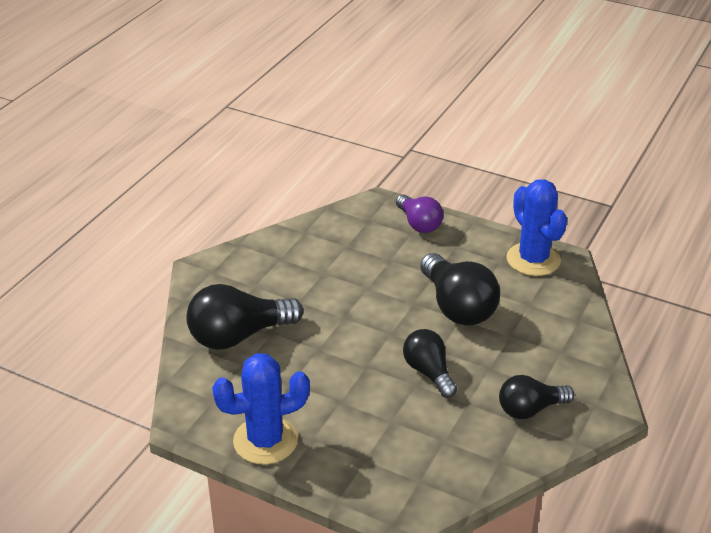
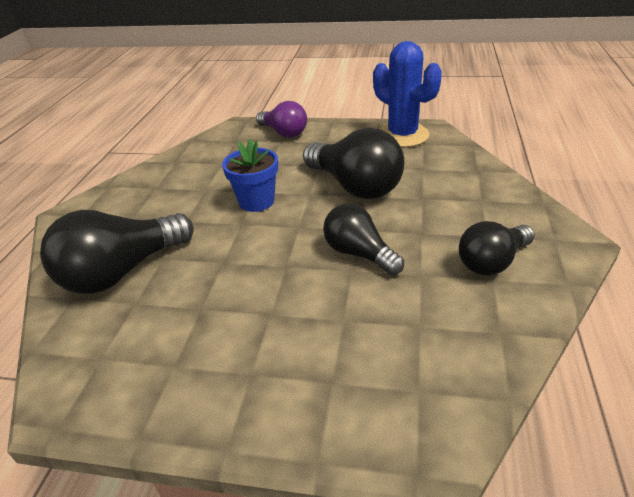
camera: 15 degrees left, 0 degrees up
blue cactus [212,353,310,465] -> none
none -> blue flower pot [222,138,278,212]

